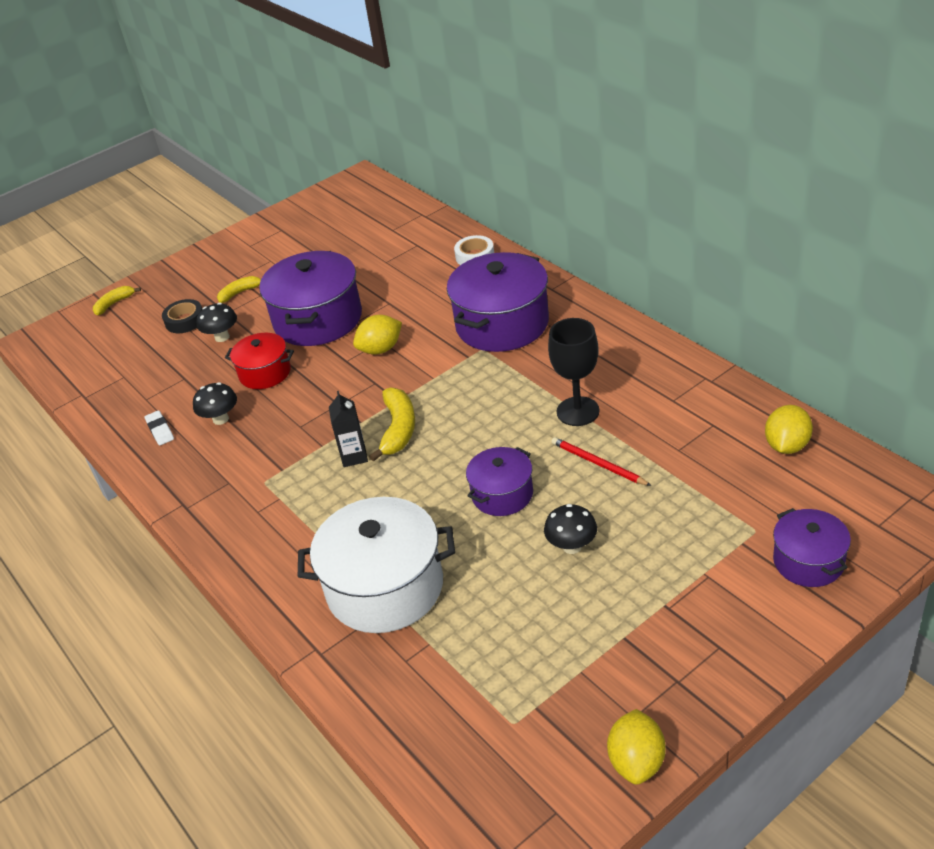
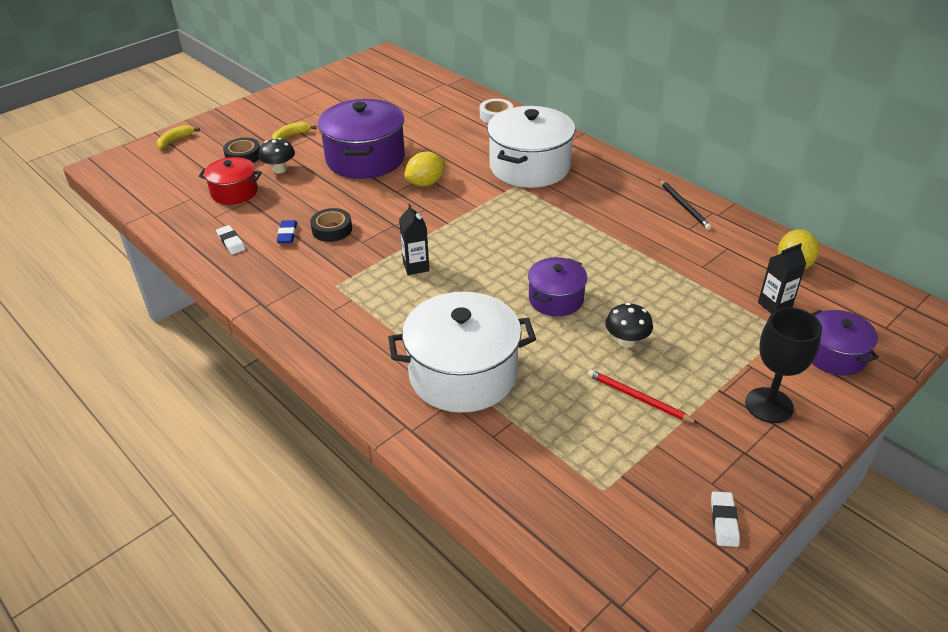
camera: 10 degrees left, 0 degrees up
black mushroom [193,382,237,425] -> blue eraser [277,220,297,243]
red pot [225,333,294,389] -> red pot moved to [199,157,262,205]
yellow banana [369,388,415,462] -> none
purple pot [447,252,549,352] -> white pot [487,106,575,188]
black goblet [548,318,600,426] -> black goblet moved to [745,307,822,423]
red pencil [552,437,651,486] -> red pencil moved to [588,369,699,424]
yellow lemon [607,709,666,785] -> white eraser [711,491,740,547]
none -> black tape [310,208,352,242]
none -> black pencil [659,179,712,230]
none -> black carton [758,243,806,314]

